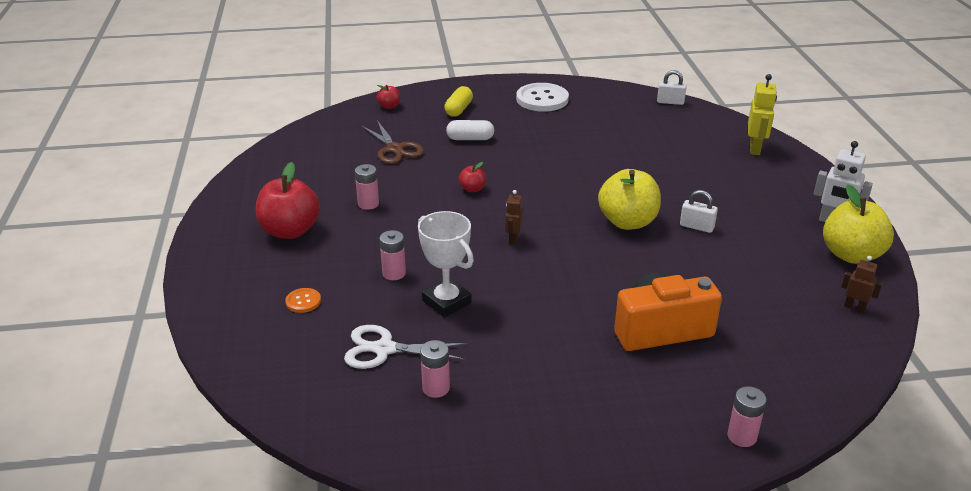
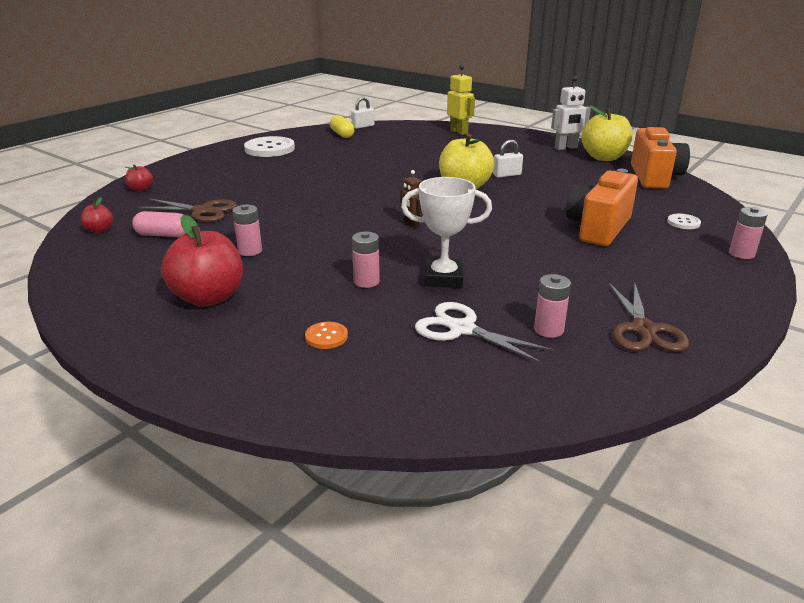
camera: 45 degrees left, 5 degrees down
white scissors [344,325,467,369] -> white scissors turned 75 degrees clockwise [415,302,554,364]
yellow capsule [444,86,473,117] -> yellow capsule moved to [330,115,355,138]
white capsule [446,120,494,140] -> none
red apple [459,162,486,193] -> red apple moved to [80,197,113,233]
brown robot [841,256,883,313] -> orange camera [631,127,690,189]
none -> pink capsule [132,211,186,237]
none -> brown scissors [609,283,689,352]
none -> white button [667,214,701,229]

